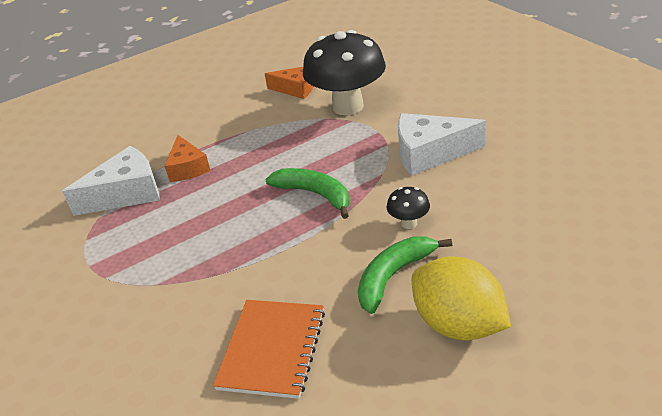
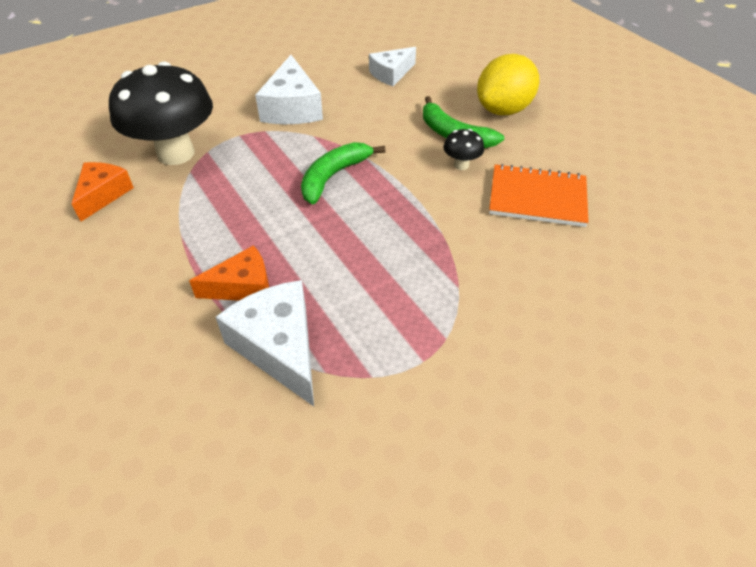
camera: 95 degrees left, 10 degrees up
black mushroom [387,187,430,229] -> black mushroom moved to [443,129,484,170]
none -> white cheese [369,47,416,86]

